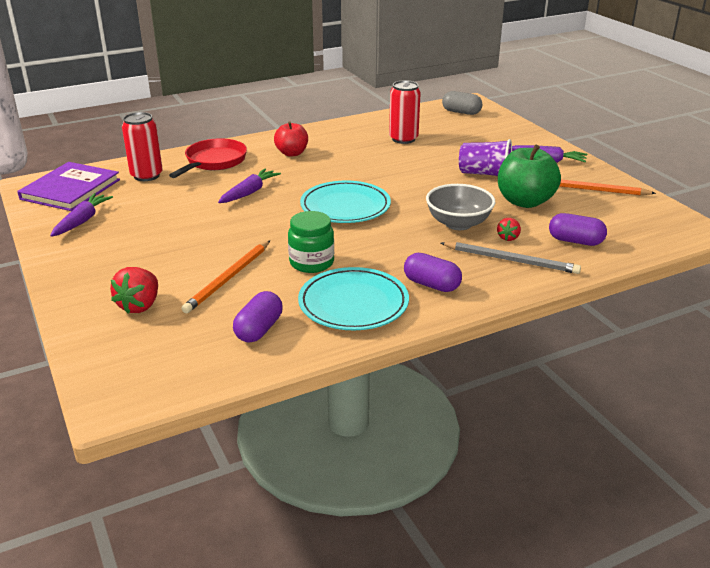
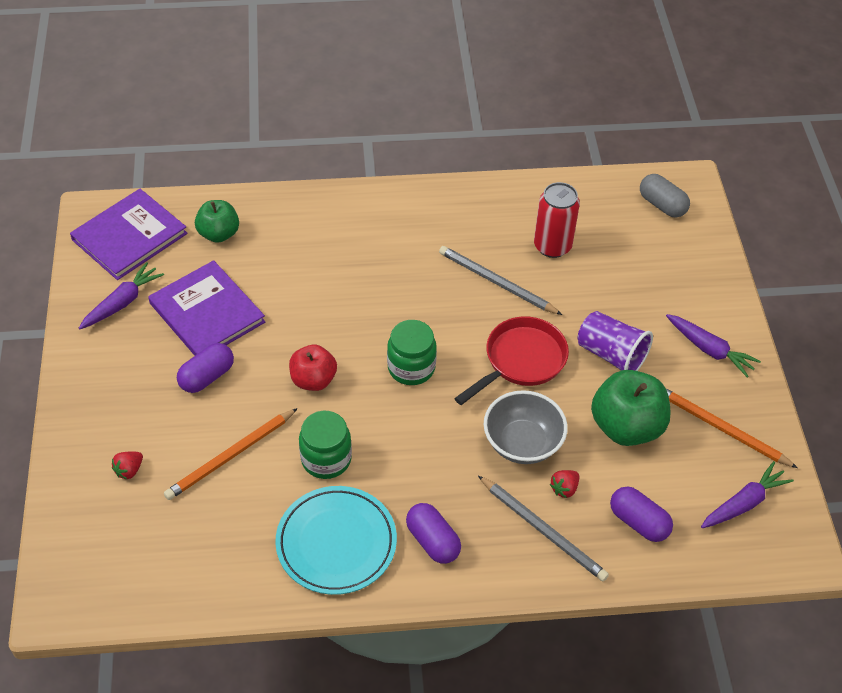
camera: 20 degrees right, 20 degrees up
red strawberry [110,267,158,313] -> red strawberry [112,451,143,479], size x0.57
red can [122,112,163,181] -> green apple [195,200,239,243]
red pan [169,138,247,178] -> red pan moved to [454,316,569,405]
purple carrot [218,168,281,203] -> purple carrot moved to [701,461,794,528]
purple capsule [233,291,283,343] -> purple capsule moved to [177,343,234,393]
red apple [274,122,308,157] -> red apple moved to [289,345,337,391]
turquoise plate [300,180,391,223] -> green jar [387,320,437,385]
none -> purple book [148,260,265,356]
none -> grey pencil [439,246,562,315]

